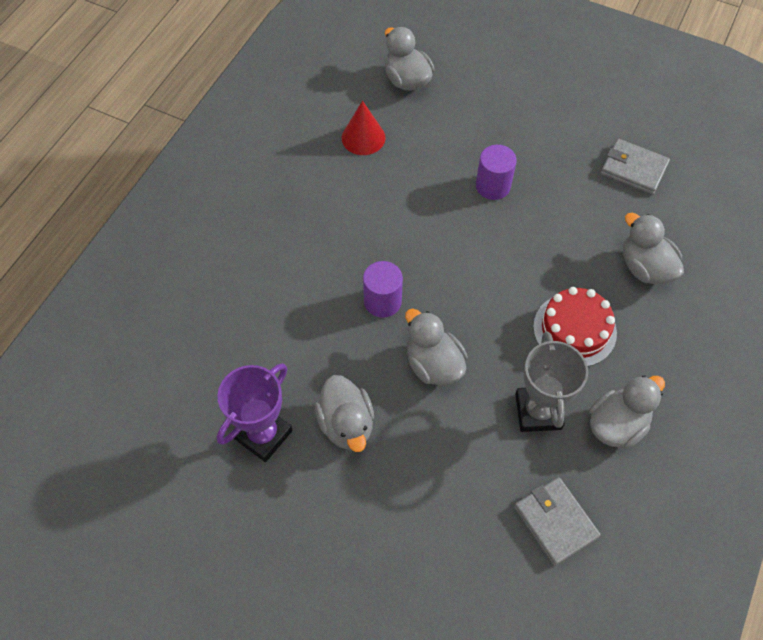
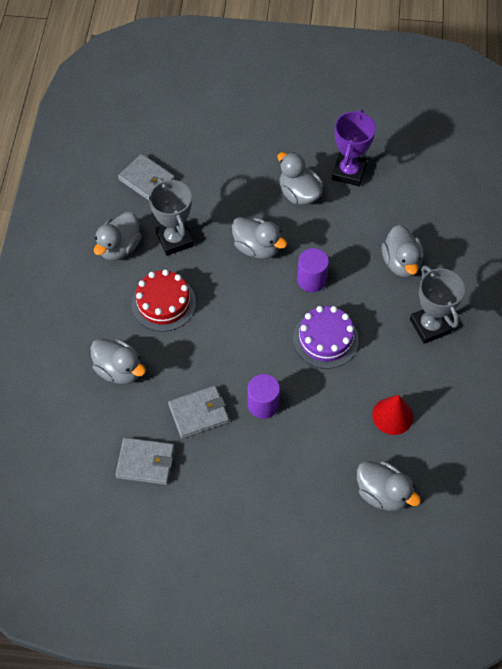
camera: 160 degrees right, 0 degrees up
none -> grey wallet [168,386,229,439]
none -> purple cake [293,306,359,369]
none -> grey duck [382,225,424,277]
none -> grey trophy [410,265,465,344]

